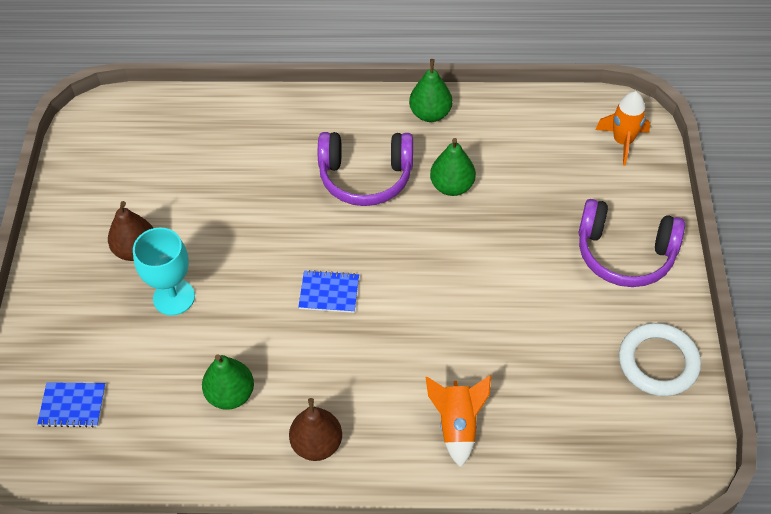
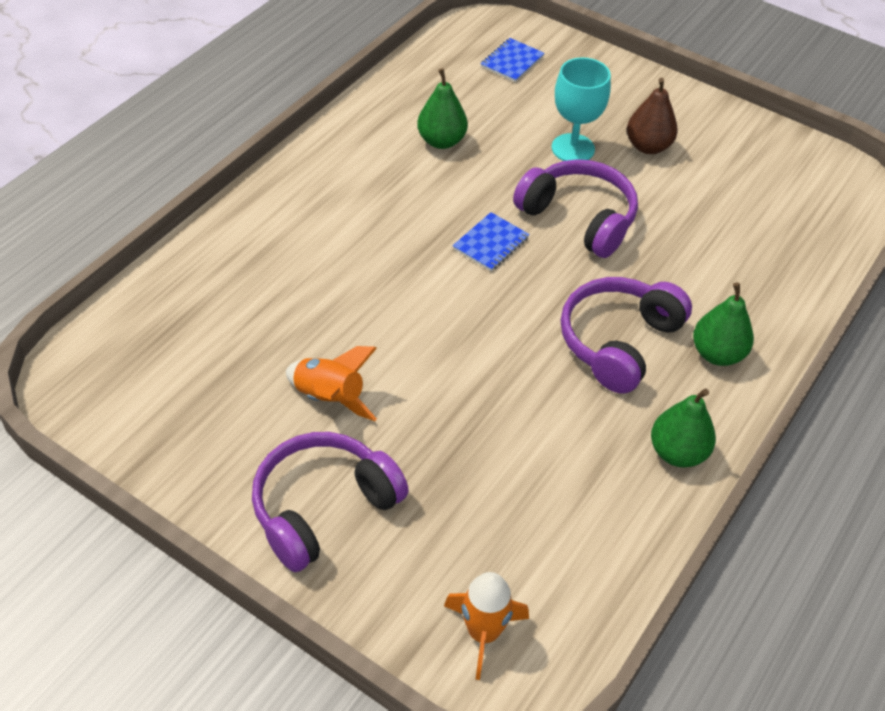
camera: 120 degrees right, 5 degrees down
brown pear [289,398,342,461] -> none
orange rocket [426,375,491,468] -> orange rocket moved to [286,346,377,421]
green pear [430,138,476,196] -> green pear moved to [693,282,754,366]
white ring [619,323,701,396] -> none
none -> purple headphones [513,159,638,258]

